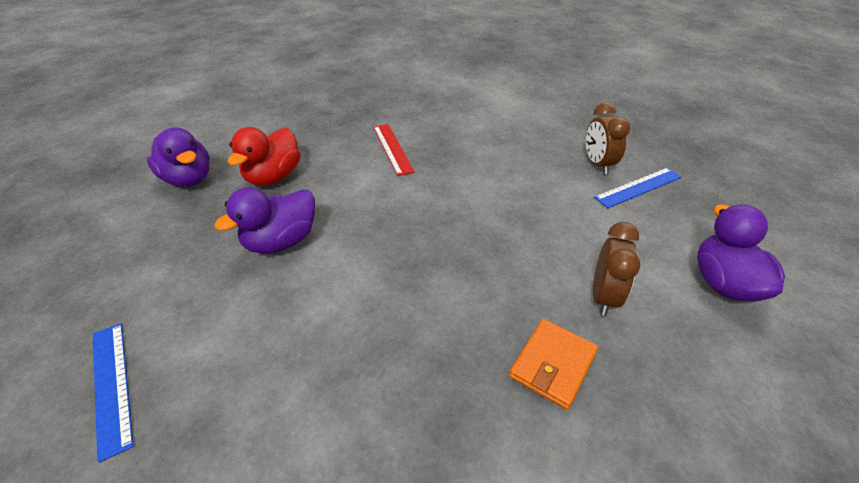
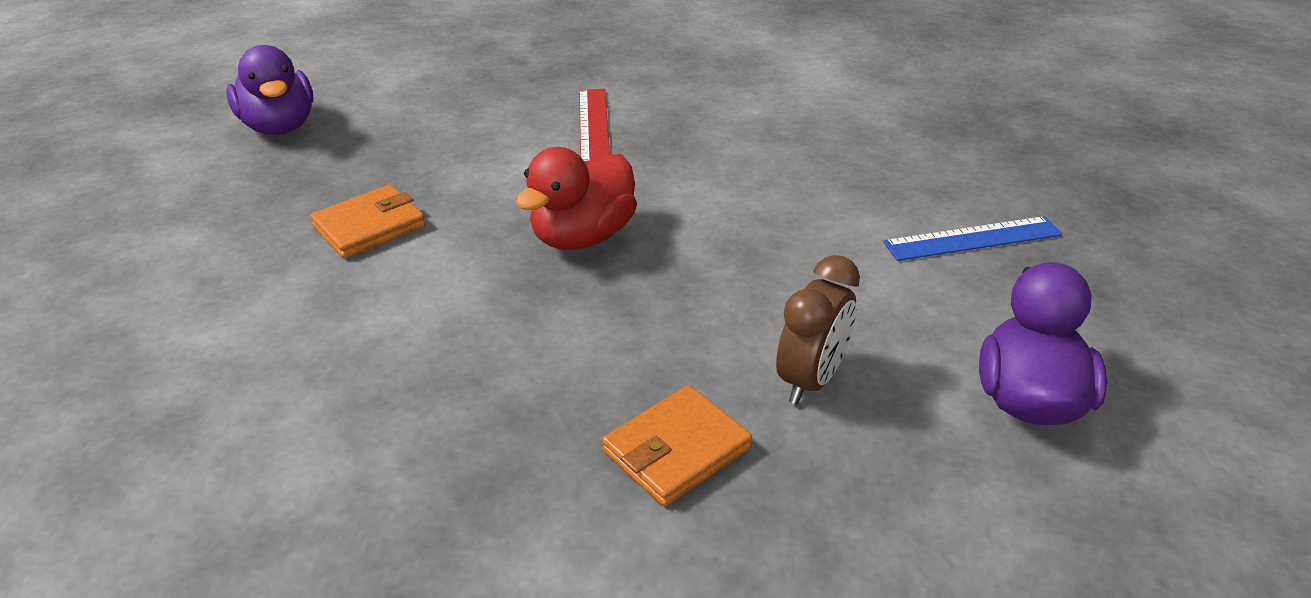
camera: 15 degrees right, 5 degrees down
blue ruler [93,323,134,463] -> none
purple duck [214,187,315,254] -> orange wallet [310,185,425,258]
red duck [228,127,301,186] -> red duck moved to [516,147,637,250]
brown clock [586,103,630,175] -> none

